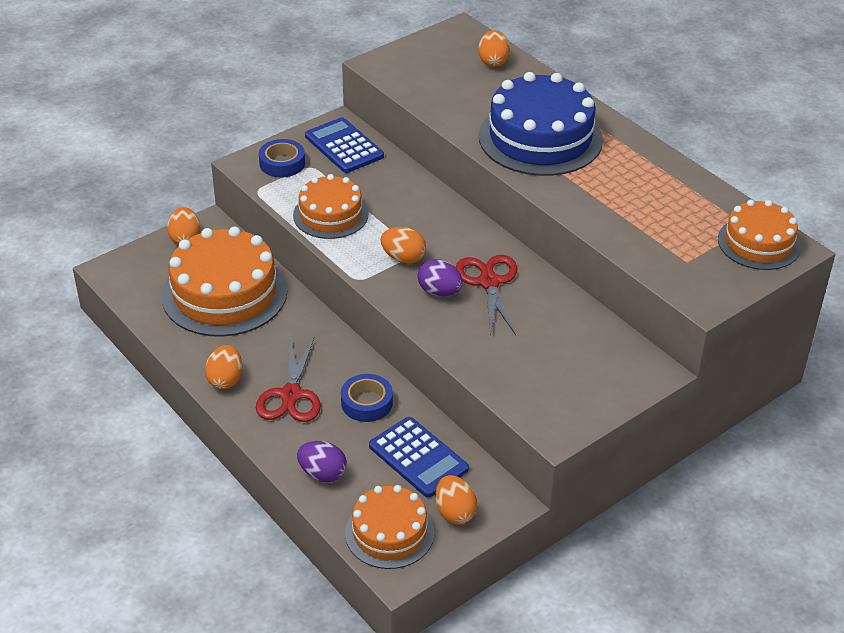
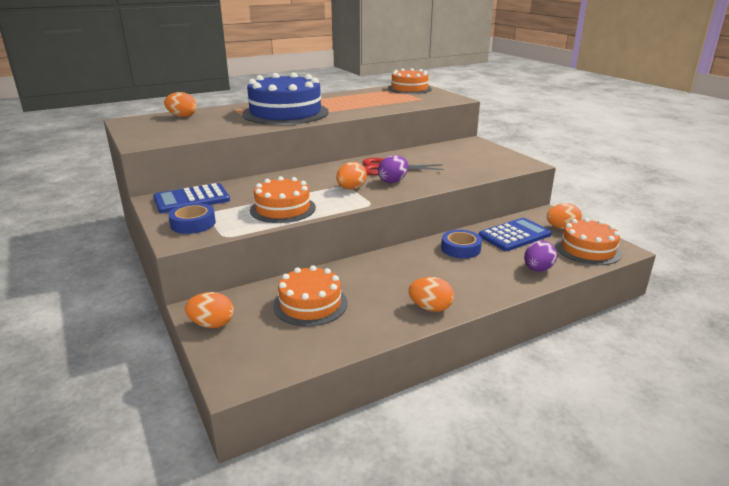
camera: 80 degrees left, 15 degrees down
orange cake [162,226,287,337] -> orange cake [273,265,347,326], size x0.60
red scissors [256,336,321,422] -> none

